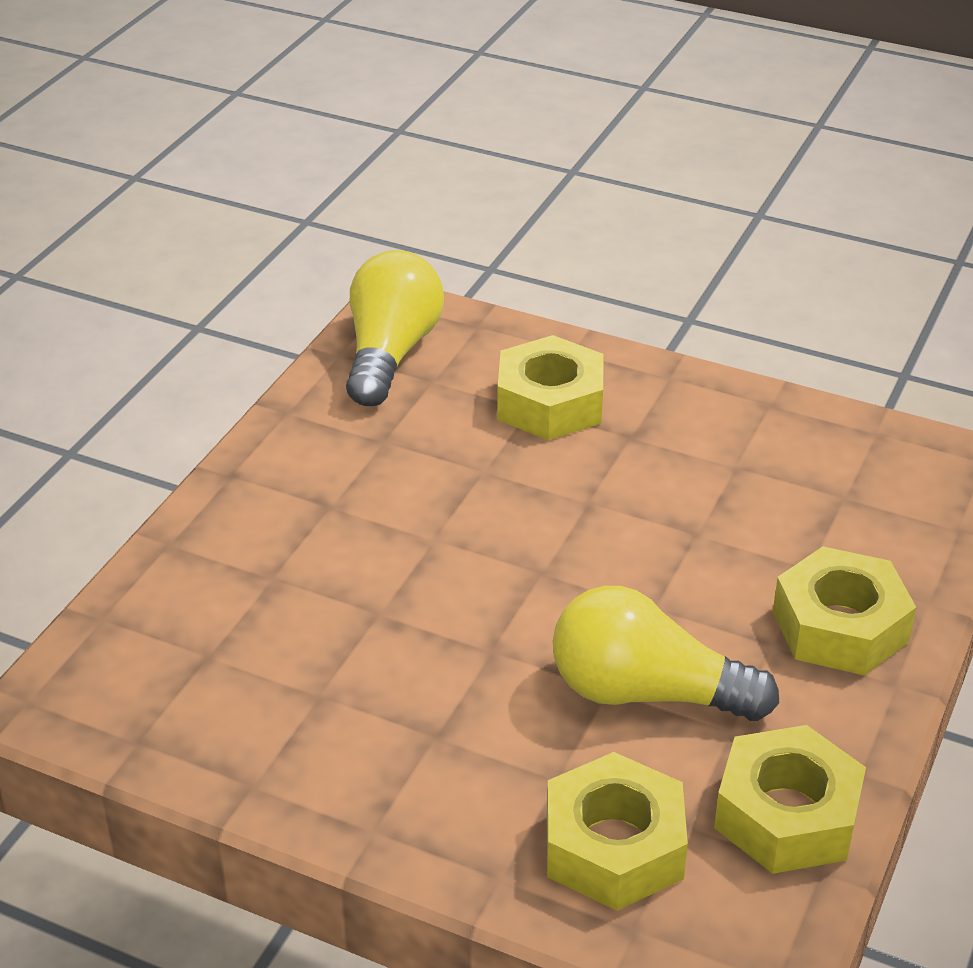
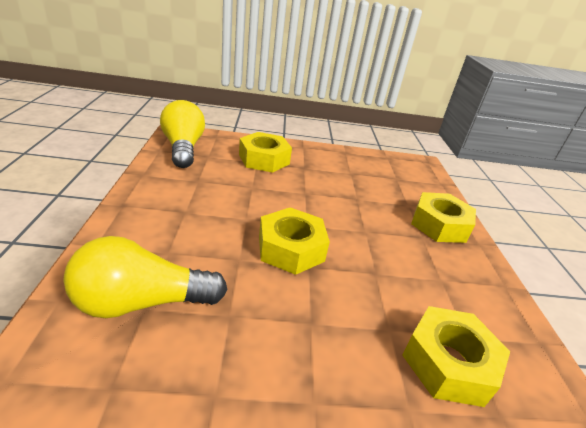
camera: 30 degrees left, 5 degrees down
yellow light bulb [553,586,779,721] -> yellow light bulb moved to [63,236,227,318]
yellow nut [714,725,866,874] -> yellow nut moved to [259,207,330,275]

